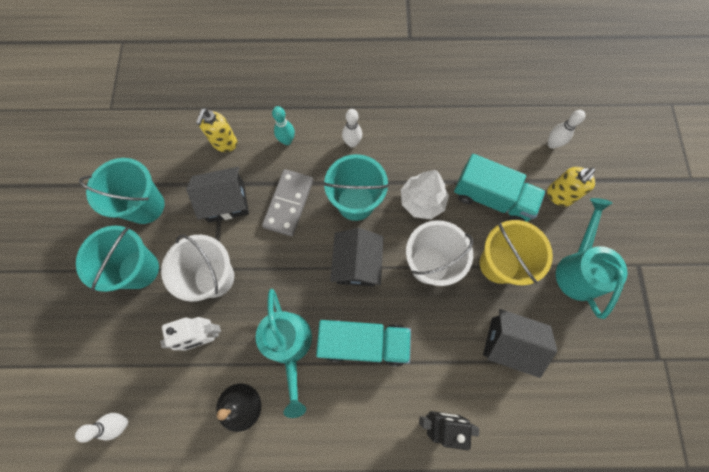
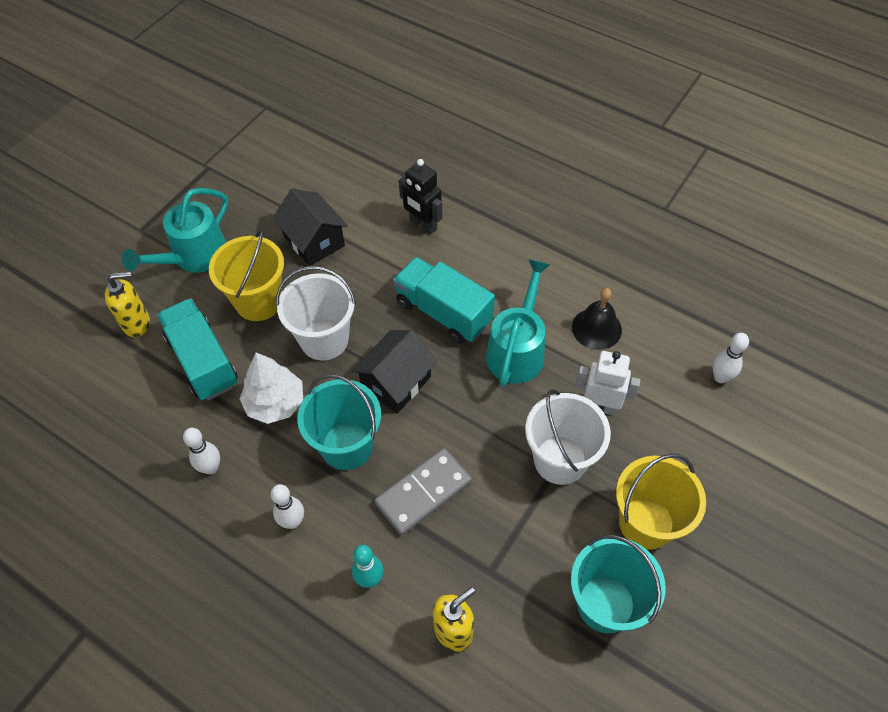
camera: 145 degrees left, 15 degrees down
turquoise bucket [76,226,159,292] -> yellow bucket [616,453,706,550]
black house [186,167,249,223] -> none
white bowling pin [548,110,585,149] -> white bowling pin moved to [183,428,220,474]

